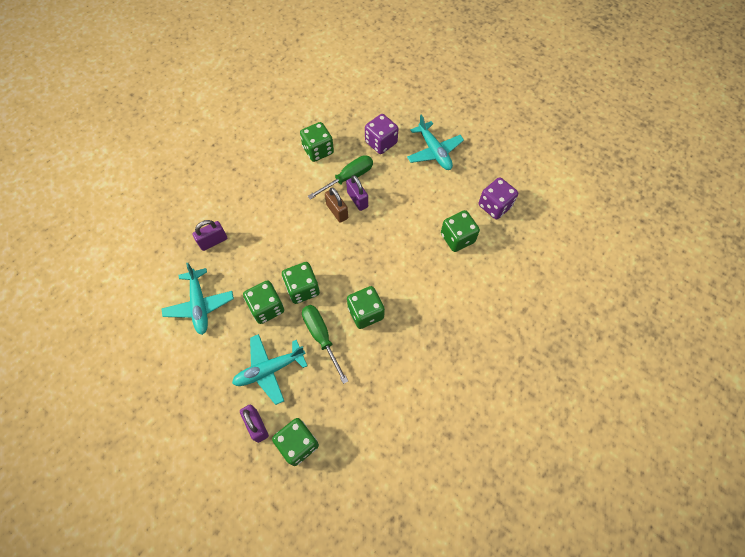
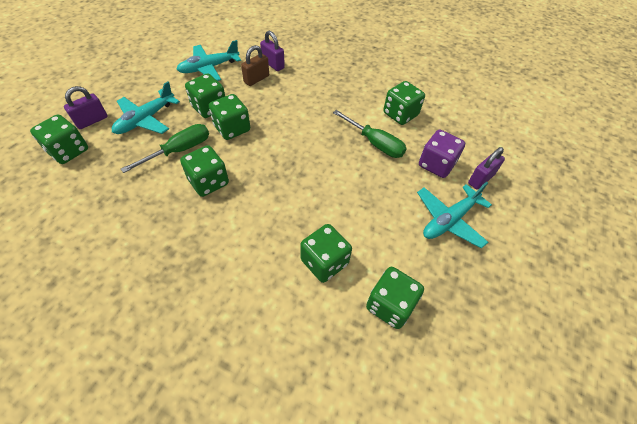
camera: 75 degrees right, 10 degrees down
turquoise plane [232,334,307,405] -> turquoise plane turned 105 degrees counterclockwise [112,82,180,134]
brown padlock [325,187,348,223] -> brown padlock moved to [241,45,269,86]
purple padlock [346,175,368,211] -> purple padlock moved to [468,147,505,190]
purple dice [478,177,518,219] -> green dice [366,267,424,329]

